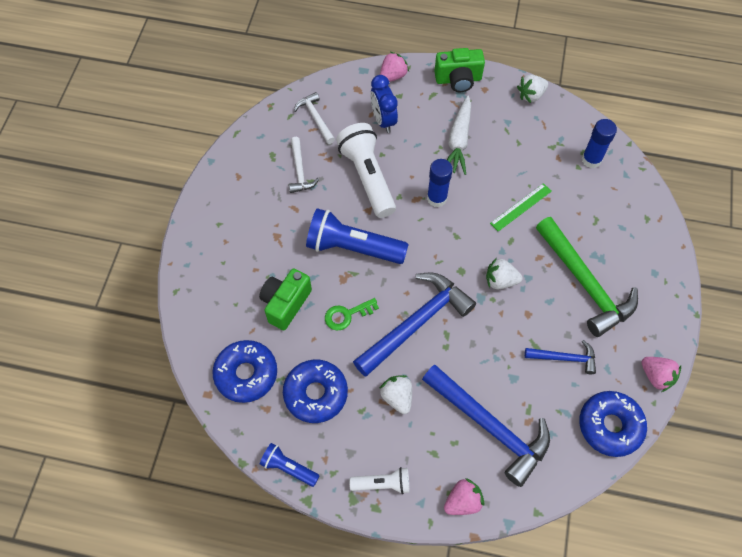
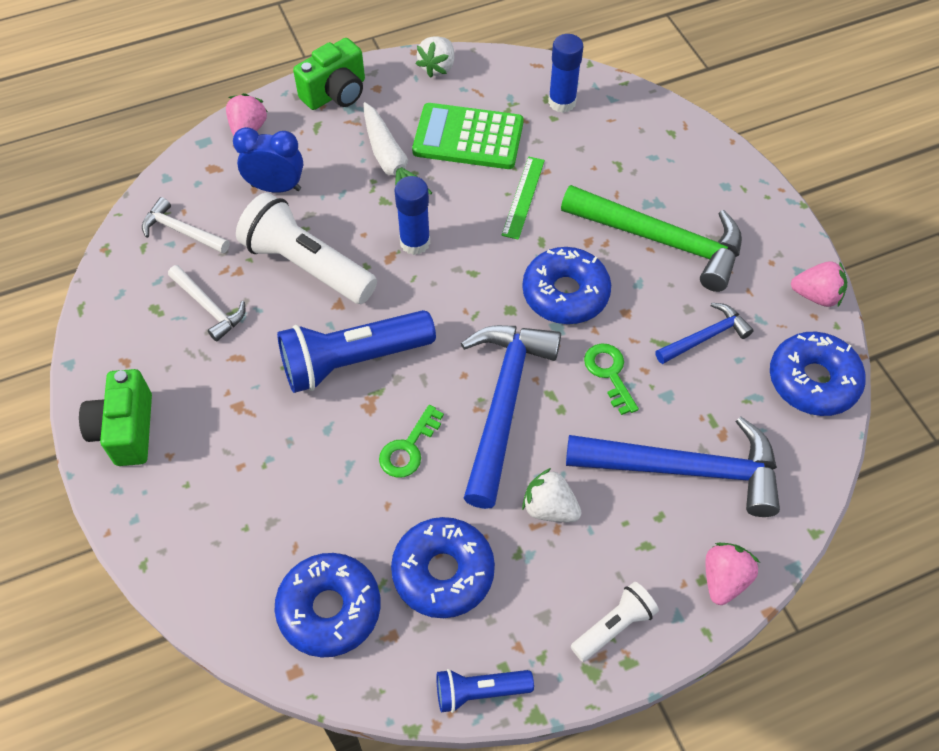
camera: 35 degrees left, 5 degrees down
green camera [259,268,312,330] -> green camera moved to [79,369,152,466]
blue clock [370,75,398,133] -> blue clock turned 150 degrees clockwise [233,127,303,193]
white strawberry [486,258,523,289] -> blue donut [522,247,611,324]
none -> green calculator [412,103,524,169]
none -> green key [584,343,639,415]

